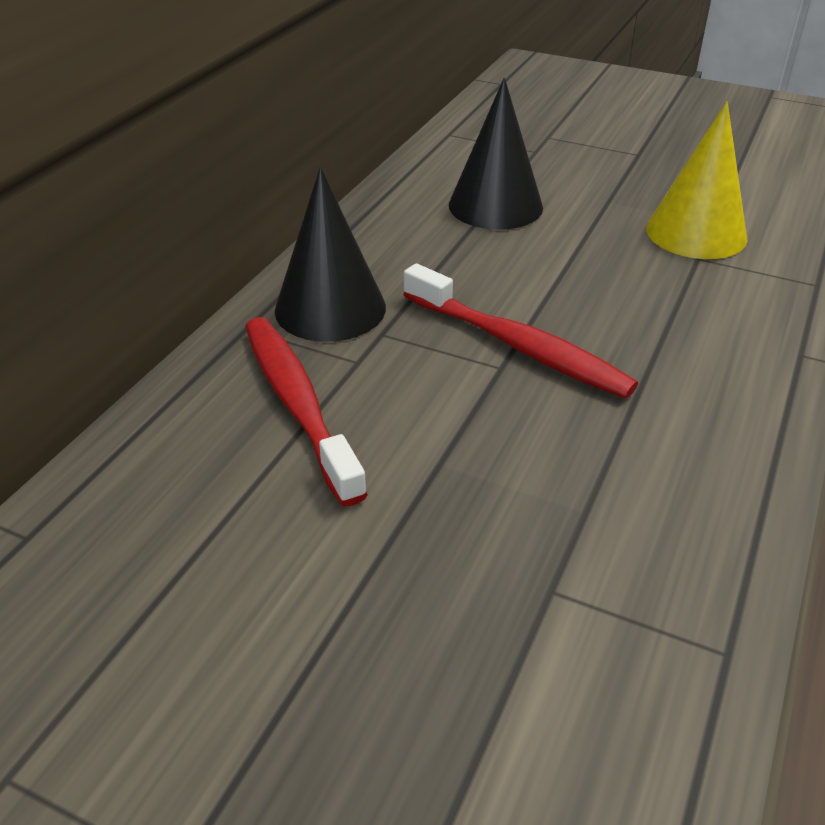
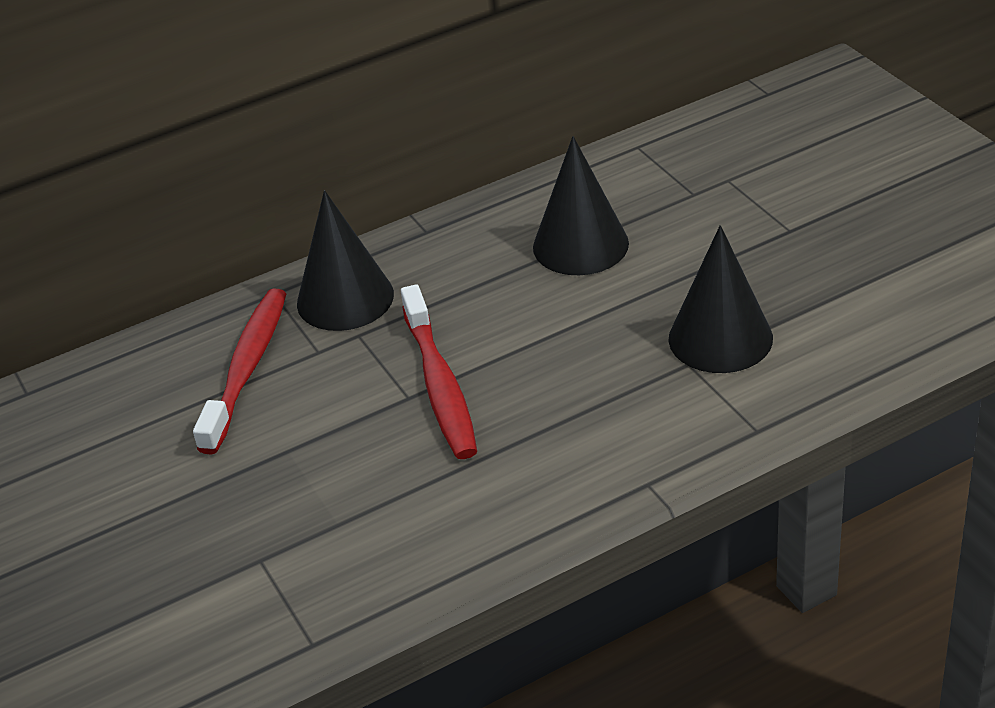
camera: 40 degrees right, 0 degrees up
yellow cone [646,101,748,259] -> black cone [668,225,773,373]

